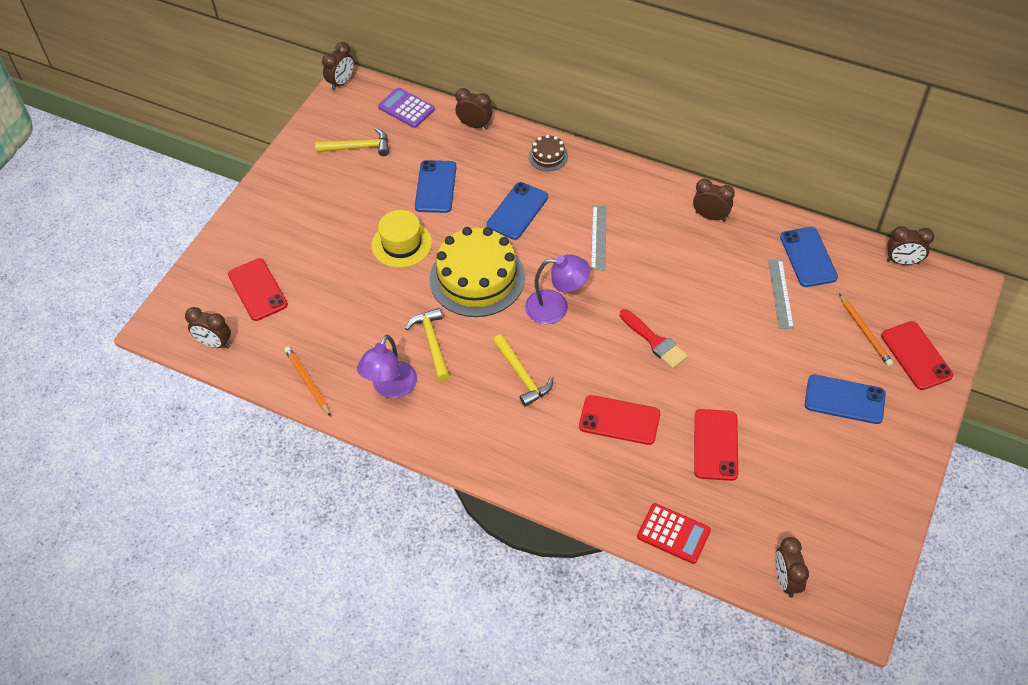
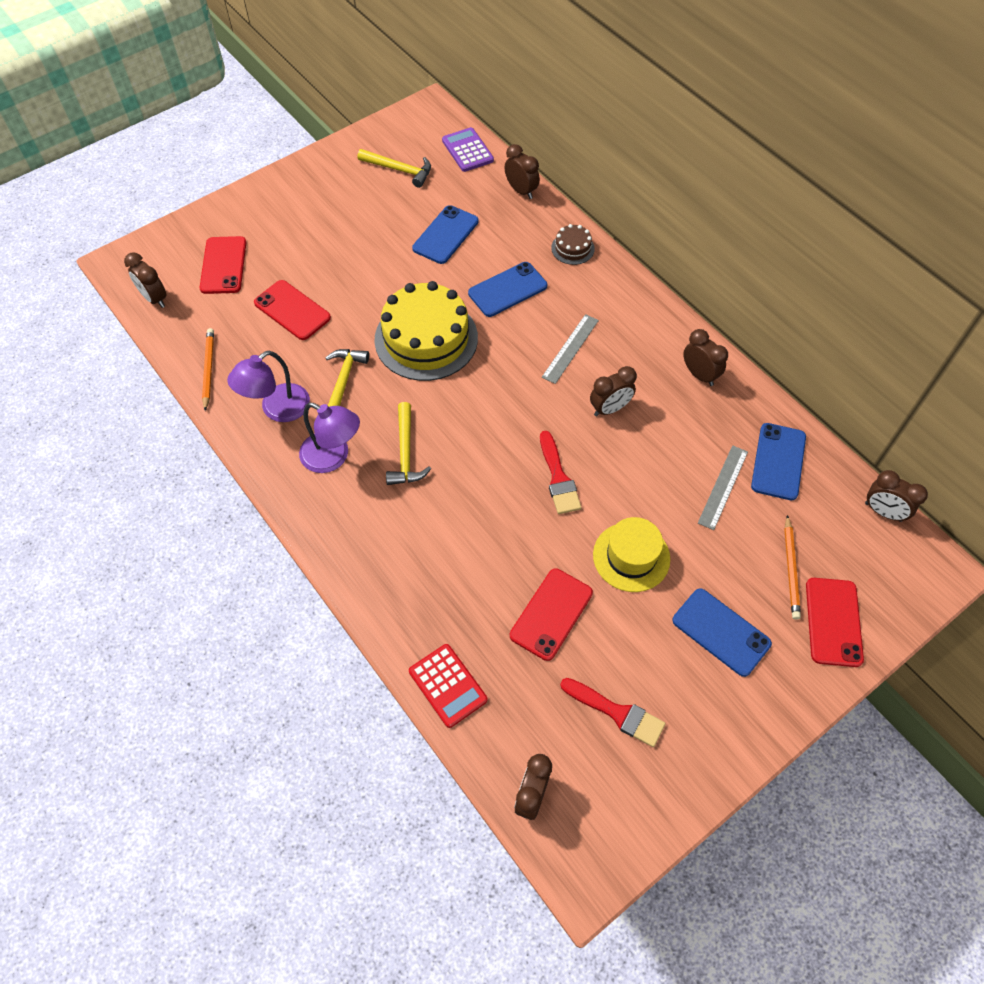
camera: 25 degrees right, 5 degrees up
brown clock [322,42,354,91] -> brown clock moved to [590,366,637,416]
yellow hat [372,210,432,268] -> yellow hat moved to [593,517,670,592]
purple lamp [525,254,590,324] -> purple lamp moved to [299,403,360,473]
red phone [579,395,660,445] -> red phone moved to [254,280,331,340]
none -> red brush [560,678,666,747]

